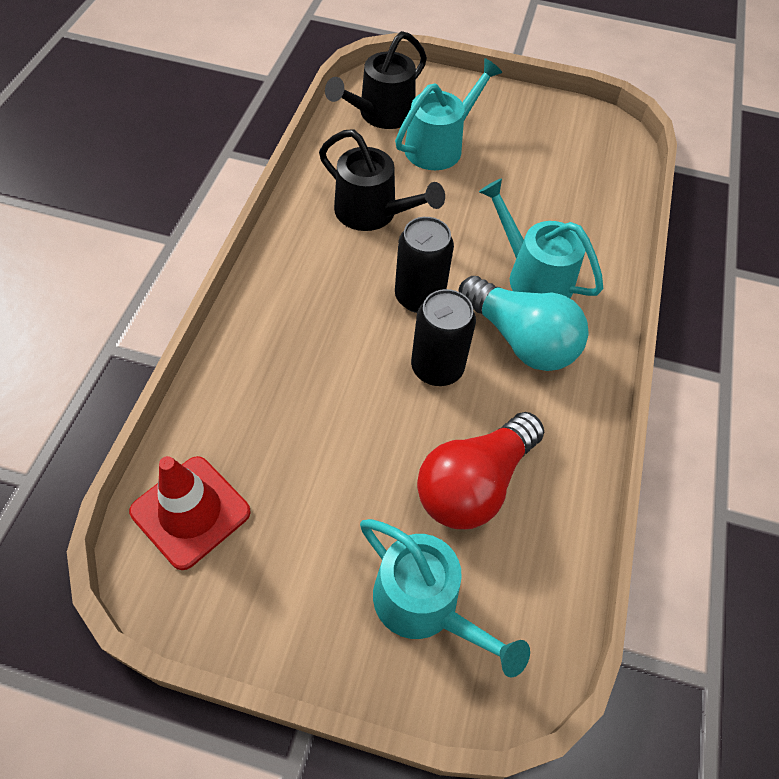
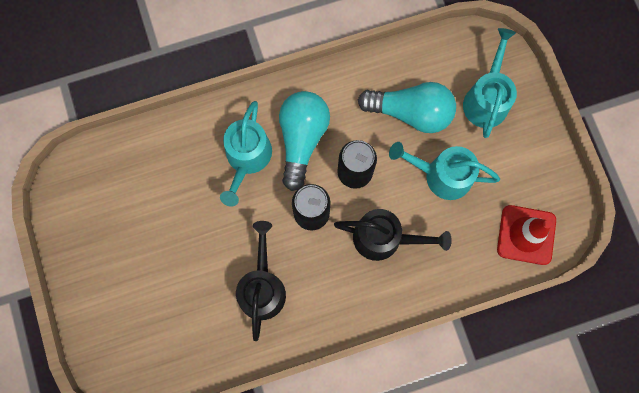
camera: 120 degrees left, 20 degrees up
black watering can [325,31,427,129] -> black watering can moved to [334,209,452,261]
turquoise watering can [395,58,502,170] -> turquoise watering can moved to [389,142,500,200]
red light bulb [417,412,544,529] -> turquoise light bulb [358,82,456,133]

